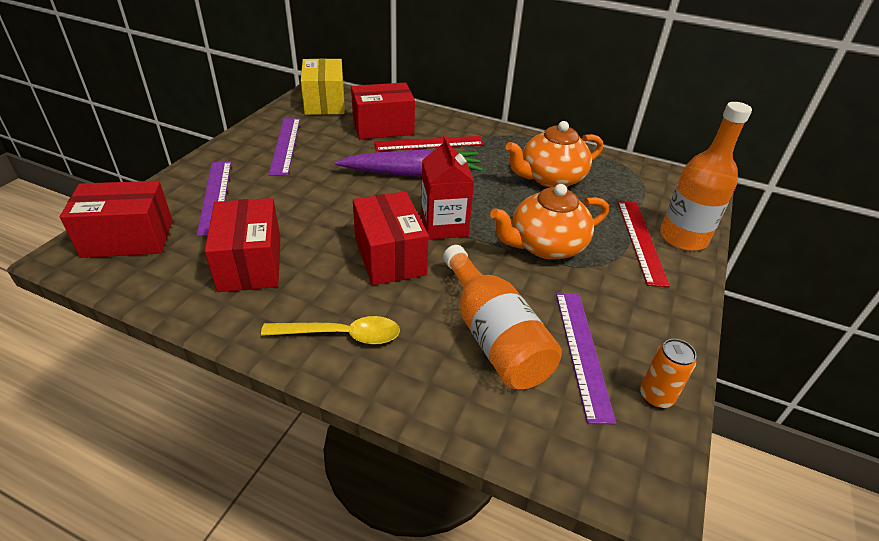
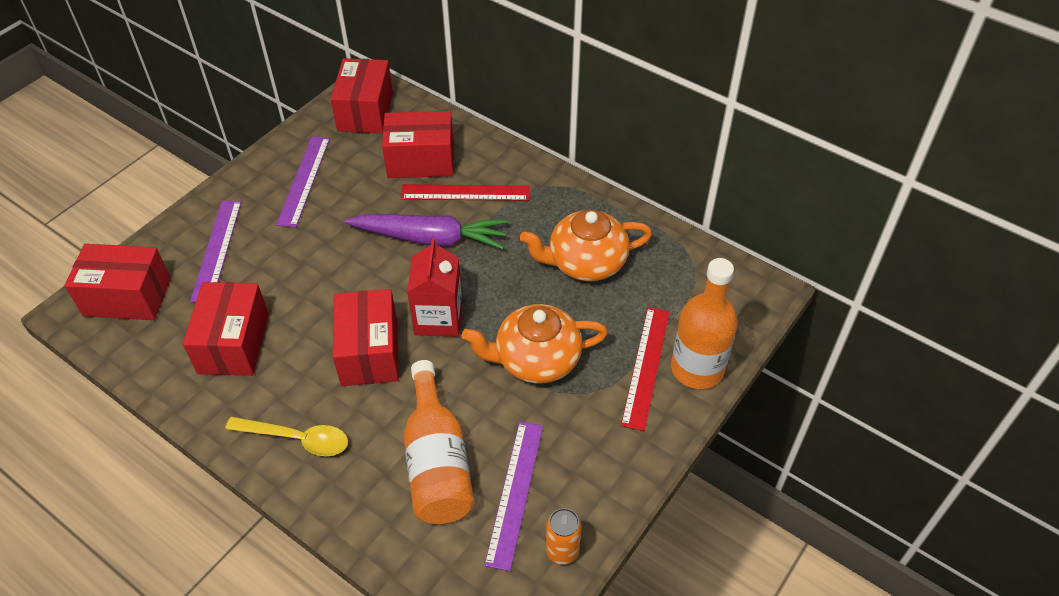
camera: 15 degrees right, 10 degrees up
yellow box [301,58,345,115] -> red box [330,58,393,134]

